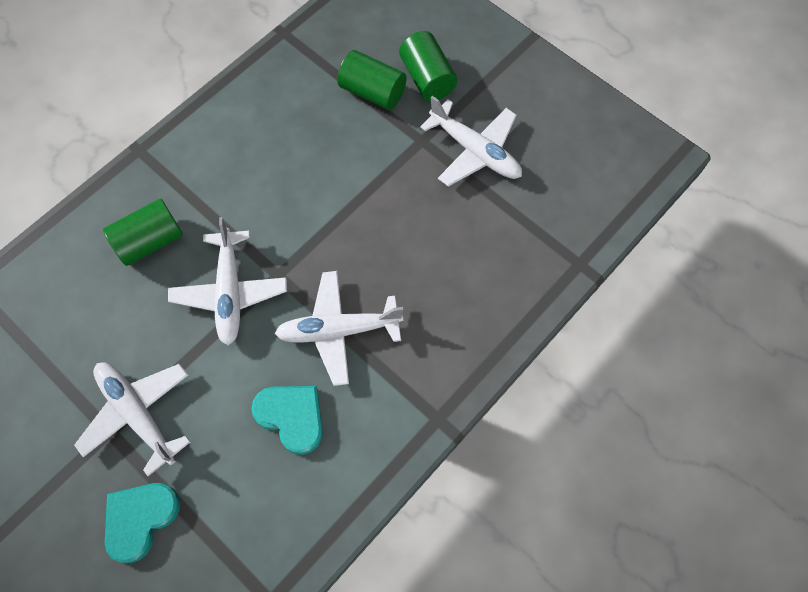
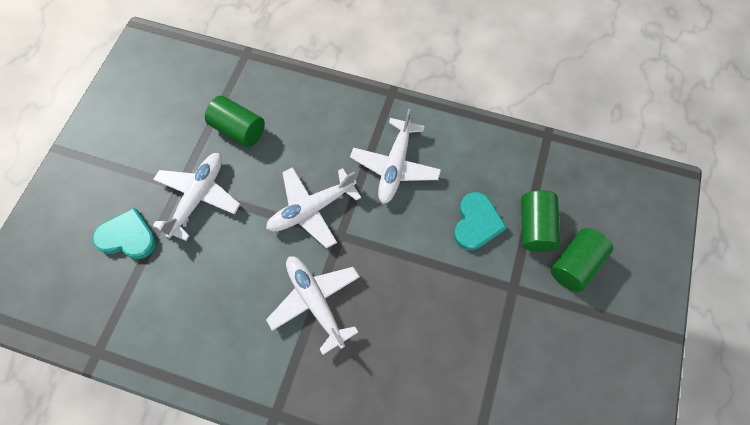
camera: 65 degrees right, 0 degrees up
green cylinder [103,199,183,266] -> green cylinder moved to [205,96,265,147]
turquoise heart [251,386,323,455] -> turquoise heart moved to [454,192,507,250]
white plane [420,96,522,187] -> white plane moved to [350,108,441,204]

